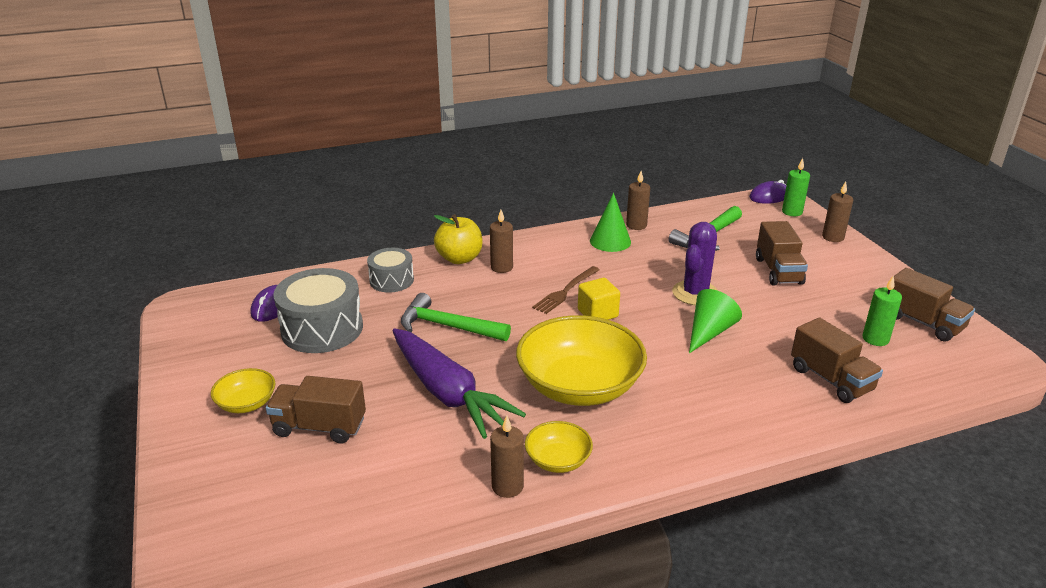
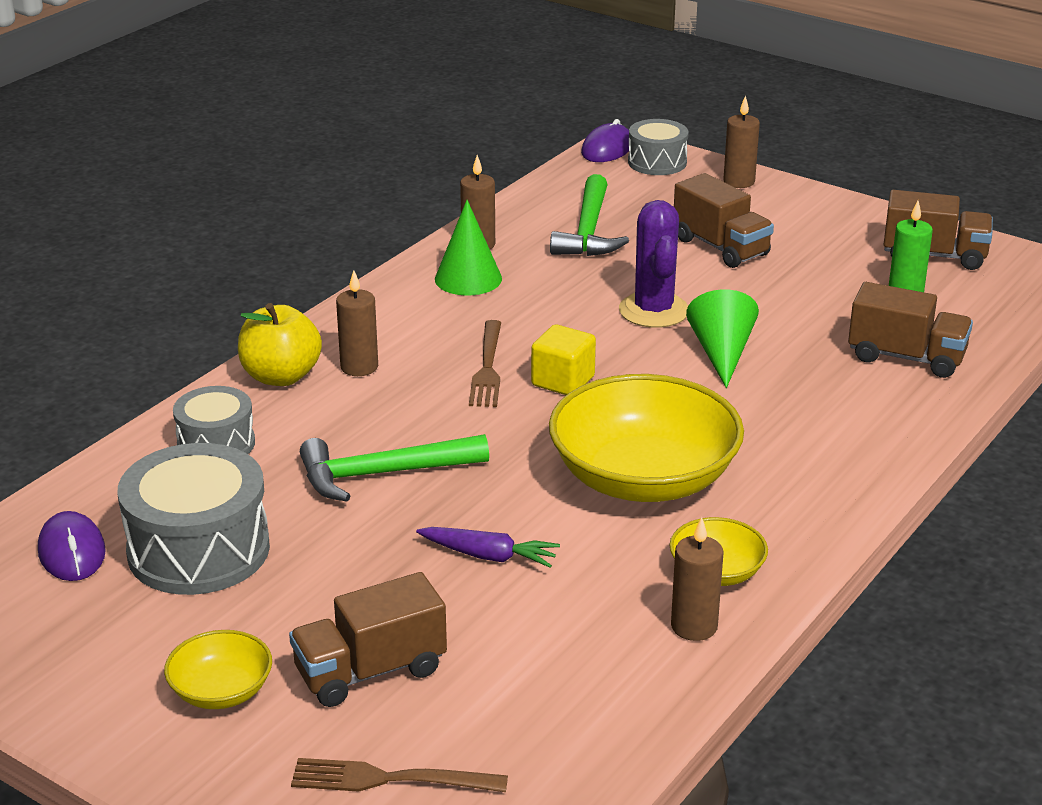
camera: 35 degrees left, 0 degrees up
purple carrot [393,328,526,439] -> purple carrot [416,527,560,568], size x0.47
green candle [782,158,810,216] -> grey drum [628,119,689,175]
none -> brown fork [291,758,508,792]

